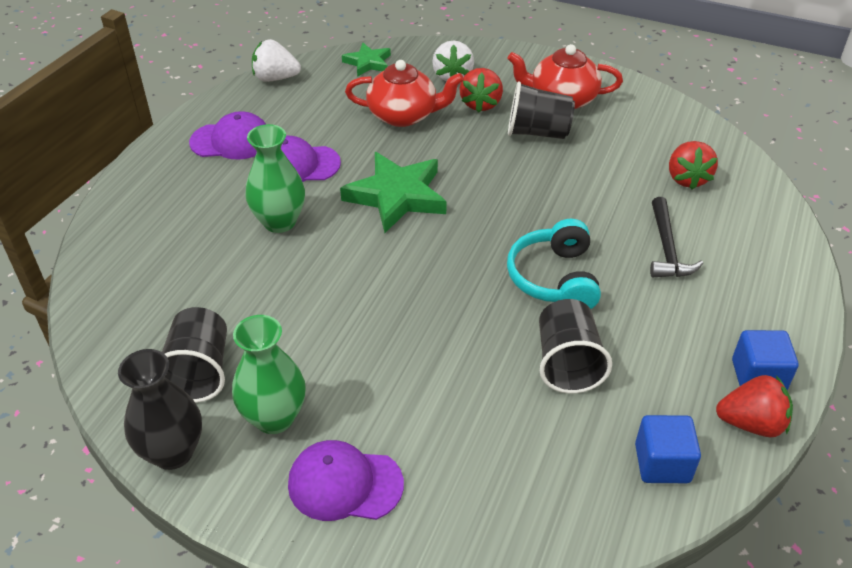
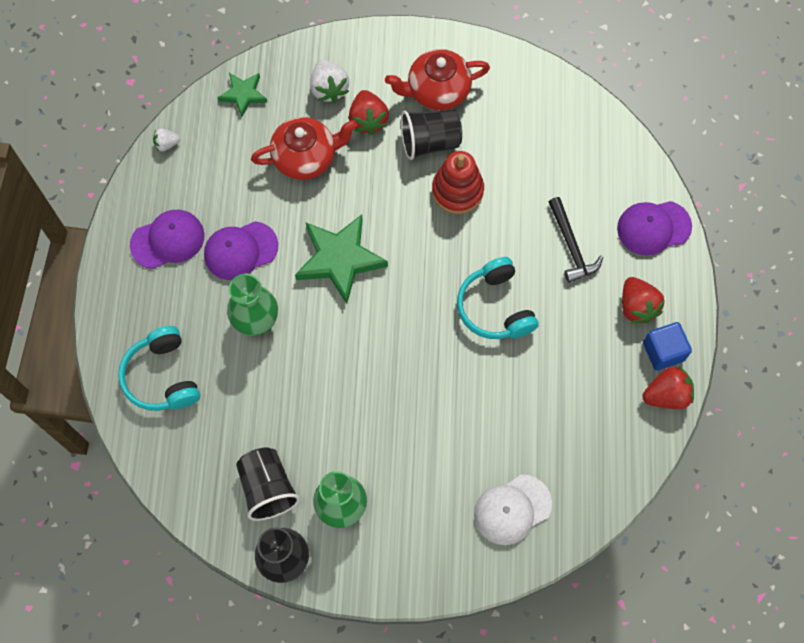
camera: 20 degrees left, 25 degrees up
white strawberry [252,39,301,82] -> white strawberry [153,128,180,151], size x0.57
purple cap [288,440,404,521] -> purple cap moved to [617,201,692,255]
black cup [539,299,612,393] -> none
blue cube [635,415,701,483] -> none
red strawberry [669,141,718,190] -> red strawberry moved to [622,277,665,323]
none -> turquoise headphones [118,326,200,411]
none -> red stacking toy [432,151,484,214]
none -> white cap [474,475,552,545]

